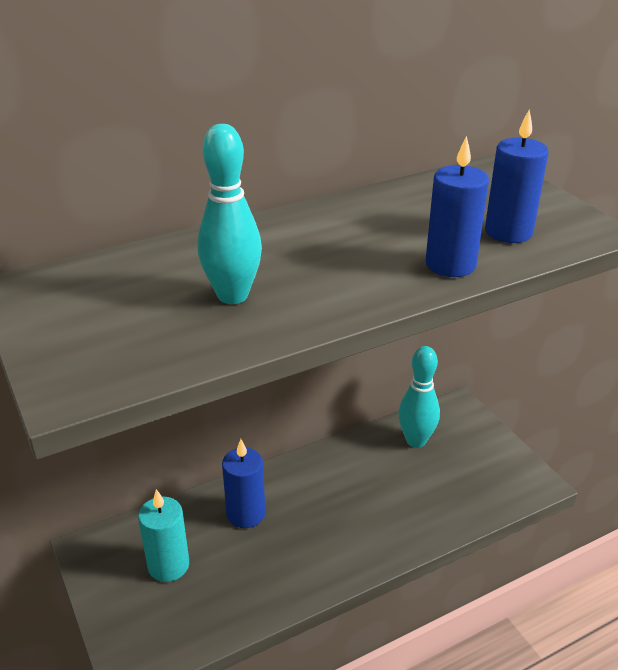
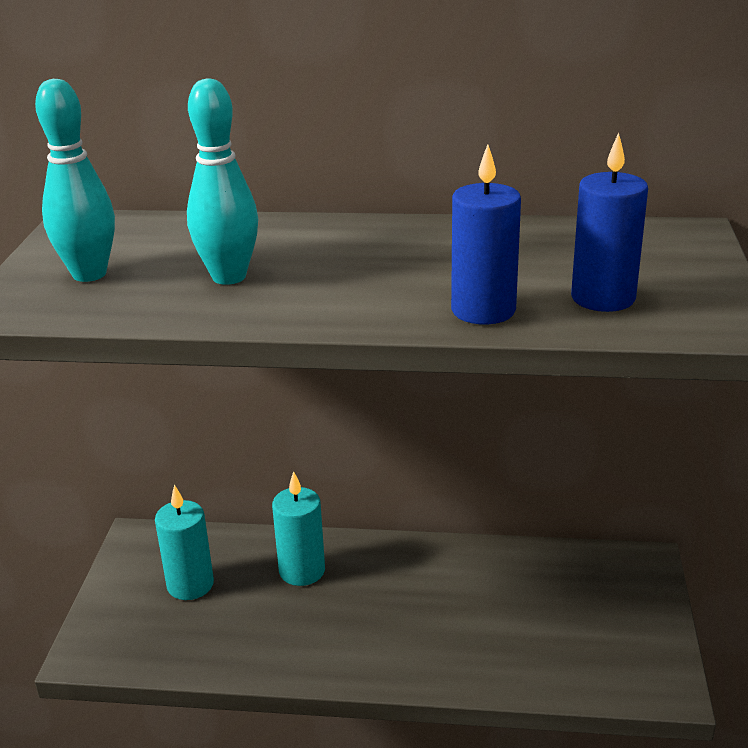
camera: 35 degrees right, 5 degrees down
blue candle [222,439,265,528] -> turquoise candle [272,471,325,586]
turquoise bowling pin [398,346,440,448] -> turquoise bowling pin moved to [35,79,115,282]

